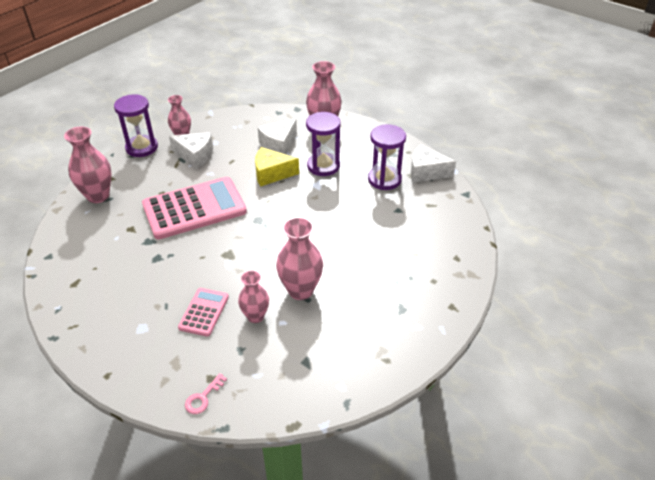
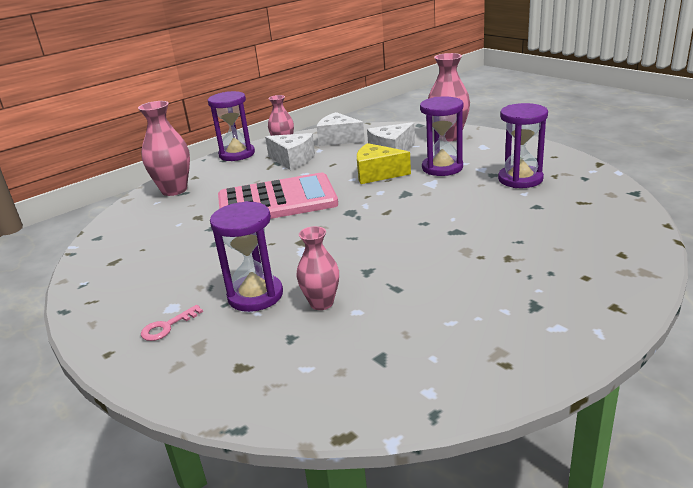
camera: 15 degrees right, 15 degrees down
pink calculator [178,288,229,337] -> purple hourglass [210,201,283,312]
pink key [185,373,227,414] -> pink key moved to [141,305,203,341]
pink vase [276,217,323,300] -> none
white cheese [411,144,456,183] -> white cheese moved to [317,112,365,146]

